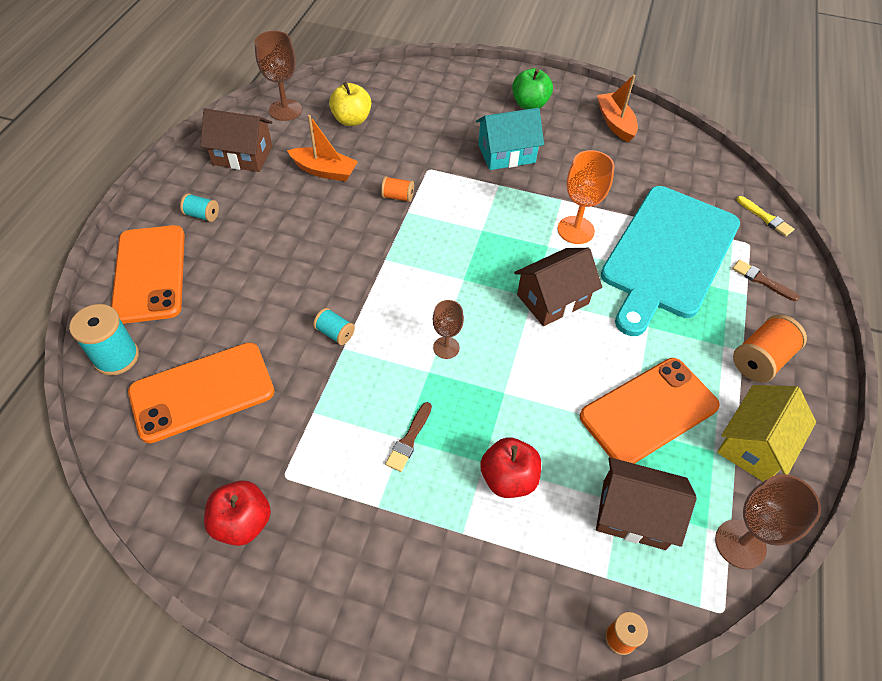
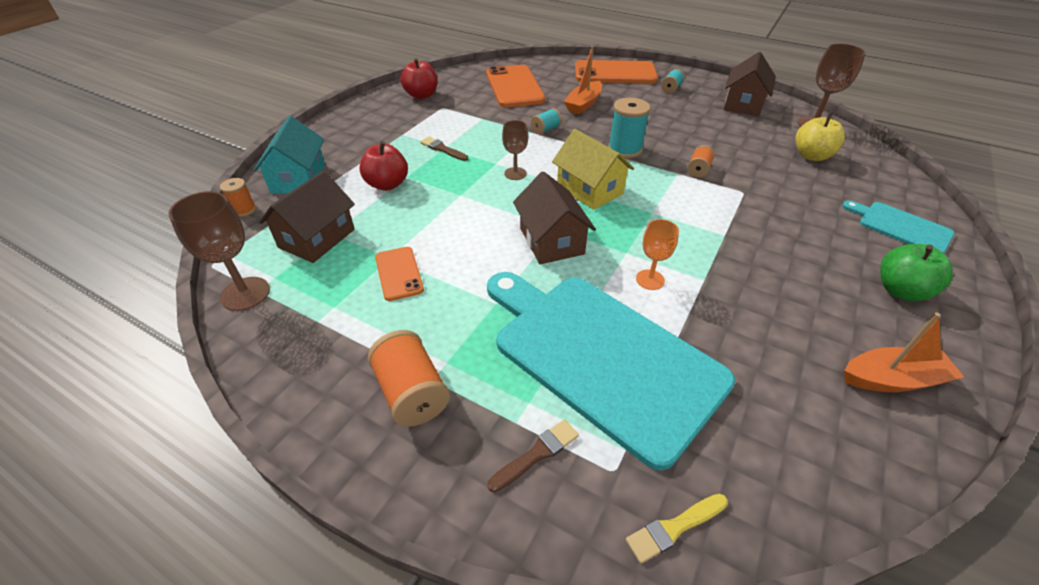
camera: 105 degrees right, 10 degrees down
turquoise spool [69,304,139,376] -> turquoise spool moved to [608,98,650,158]
orange boat [287,115,358,182] -> orange boat moved to [564,46,602,114]
turquoise house [476,108,544,170] -> turquoise house moved to [253,116,325,194]
orange goblet [558,150,615,244] -> orange goblet [636,219,679,290], size x0.63
orange phone [580,358,720,464] -> orange phone [375,247,424,301], size x0.53
yellow house [717,385,816,481] -> yellow house moved to [552,129,634,210]
none -> turquoise cutting board [842,200,954,254]

